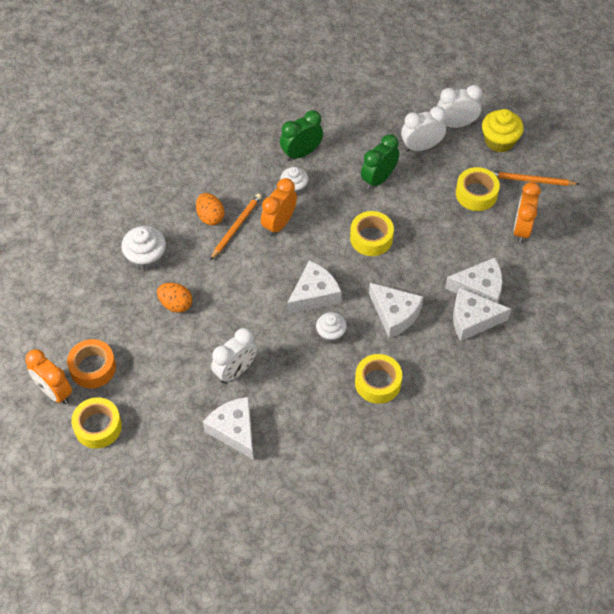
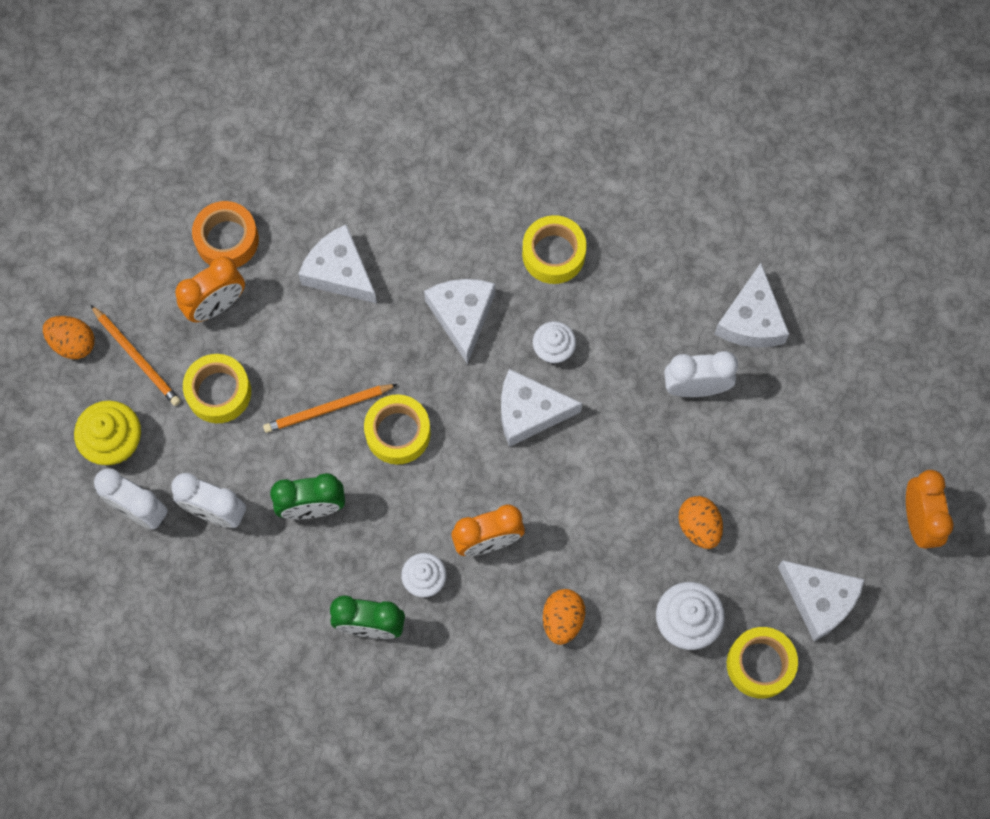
camera: 140 degrees left, 15 degrees up
orange tape [67,339,116,388] -> orange tape moved to [192,201,259,267]
yellow tape [71,397,122,449] -> yellow tape moved to [727,627,798,698]
orange pencil [210,194,262,260] -> orange pencil moved to [263,384,398,433]
white cheese [453,288,511,341] -> white cheese moved to [778,560,865,641]
none -> orange egg [43,316,95,359]

